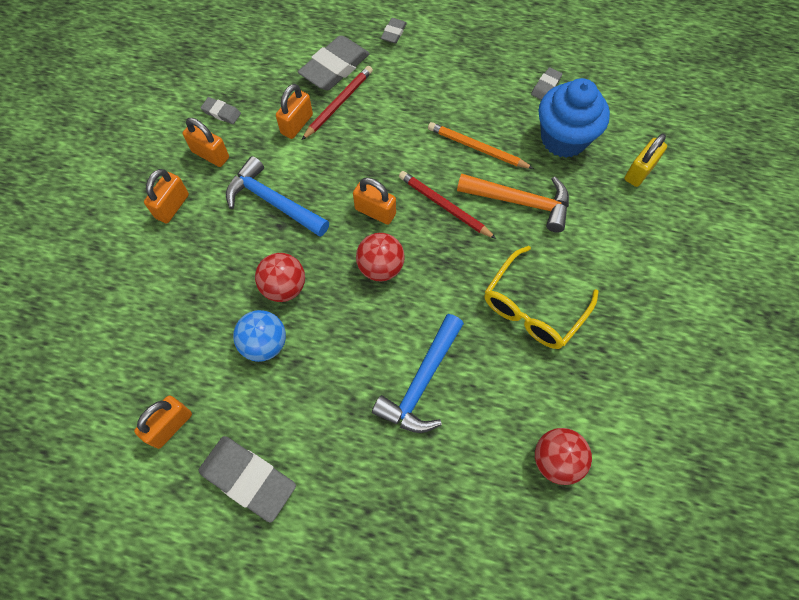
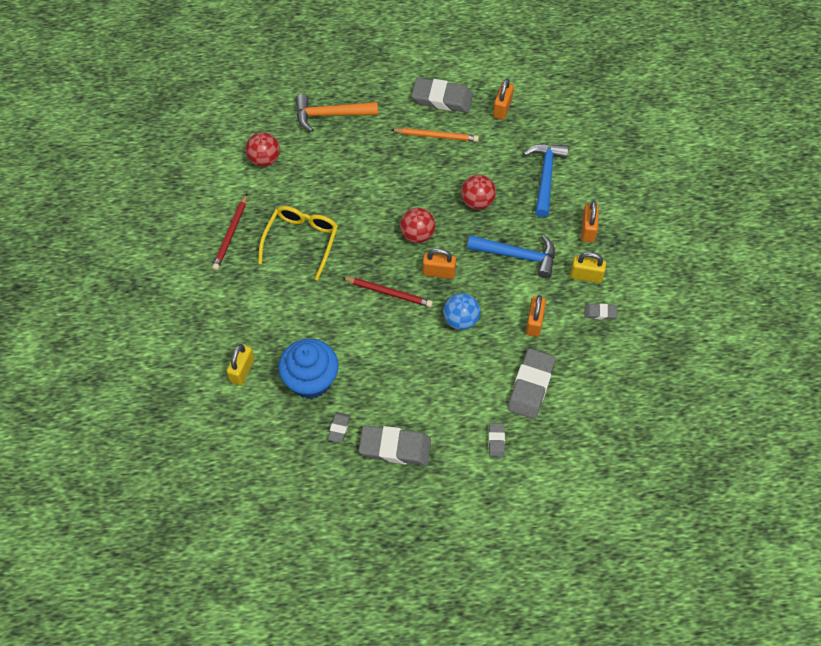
camera: 160 degrees right, 5 degrees down
orange padlock [183,118,229,167] -> yellow padlock [570,252,606,283]
blue ball [233,310,286,362] -> blue ball moved to [443,293,480,330]
red pencil [302,66,373,140] -> red pencil moved to [212,194,247,270]
blue hammer [372,314,464,433] -> blue hammer moved to [524,144,569,217]
orange pencil [428,122,534,169] -> orange pencil moved to [392,128,479,142]
orange hammer [457,174,569,232] -> orange hammer moved to [296,94,378,132]
none -> grey eraser [359,425,431,466]

